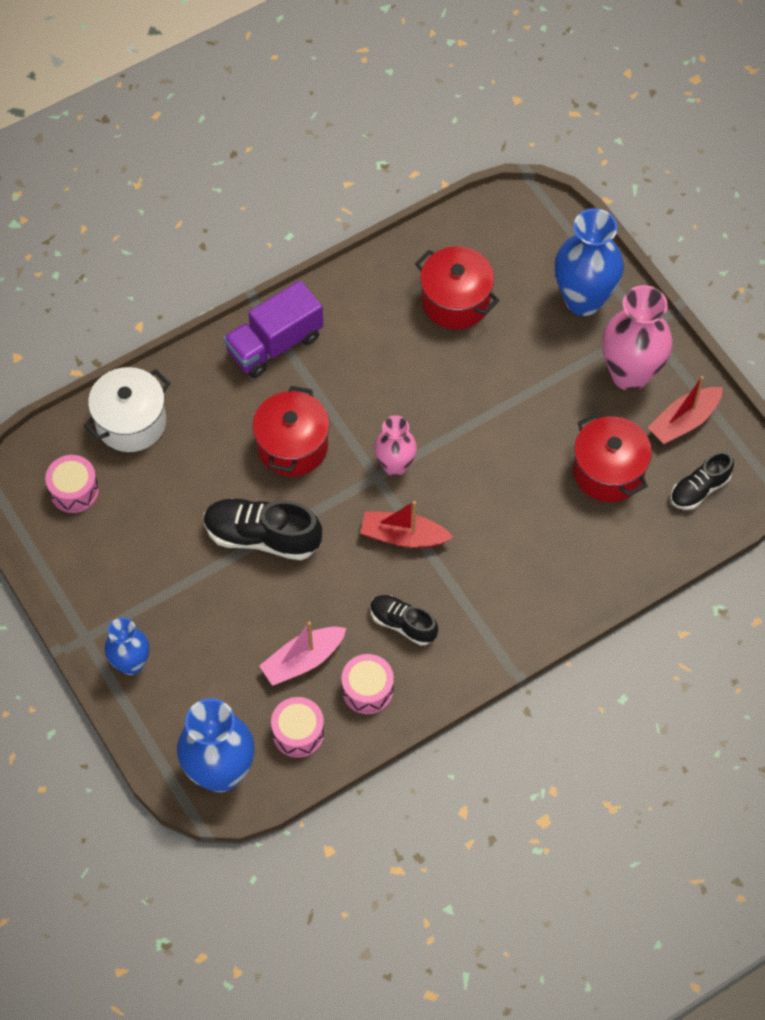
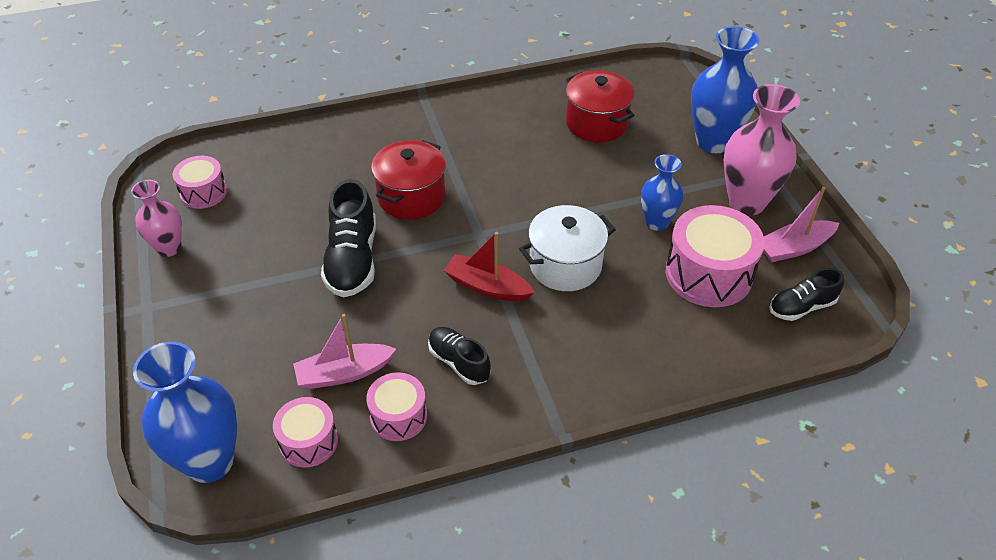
camera: 15 degrees right, 15 degrees down
white pot [83,367,170,452] -> white pot moved to [519,205,616,291]
blue vase [105,618,149,675] -> blue vase moved to [641,154,683,231]
black shoe [204,498,322,560] -> black shoe turned 120 degrees counterclockwise [321,179,376,297]
purple truck [223,280,323,378] -> none
pink vase [374,416,417,476] -> pink vase moved to [131,180,182,257]
red pot [573,413,652,502] -> pink drum [666,205,765,307]
red boat [648,376,723,444] -> pink boat [763,187,839,262]

